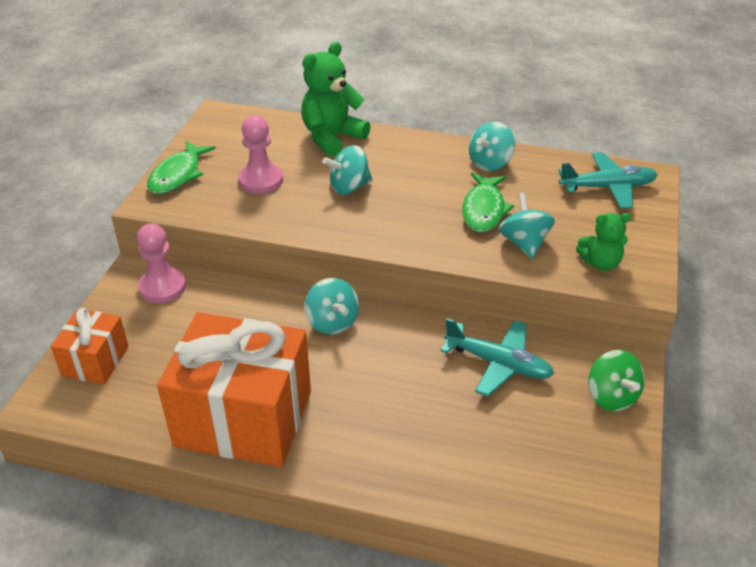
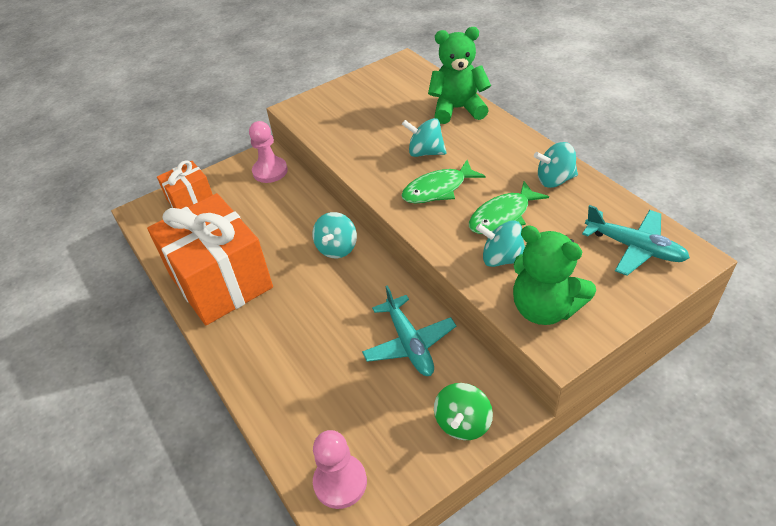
camera: 45 degrees right, 5 degrees up
green fish [147,141,216,194] -> green fish moved to [401,160,486,203]
pink pawn [238,115,283,194] -> pink pawn moved to [313,430,367,509]
turquoise spinning top [499,193,555,259] -> turquoise spinning top turned 105 degrees counterclockwise [476,220,525,267]
green teddy bear [576,213,631,271] -> green teddy bear [513,225,596,325], size x1.69

